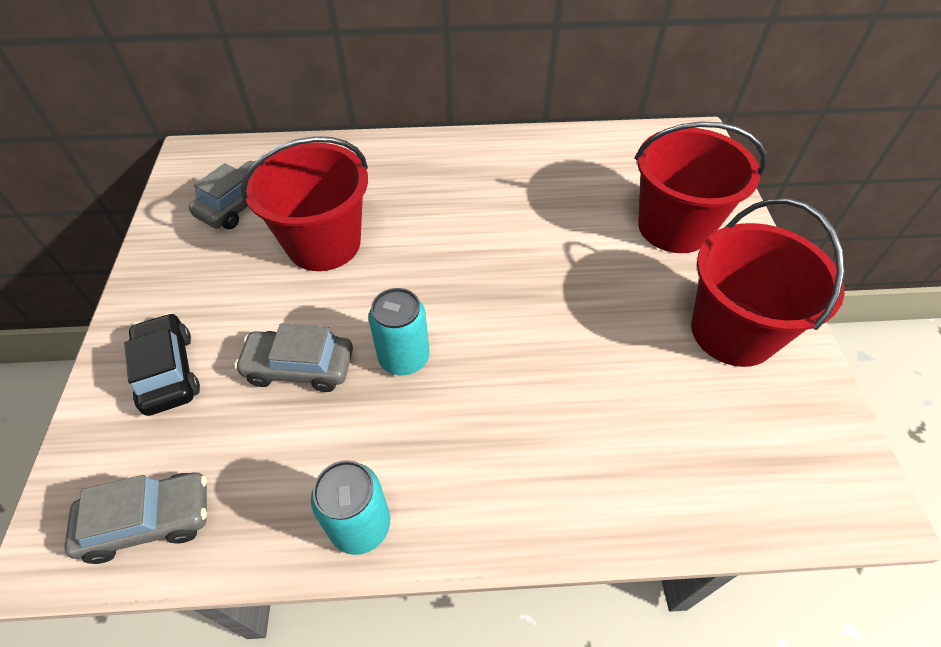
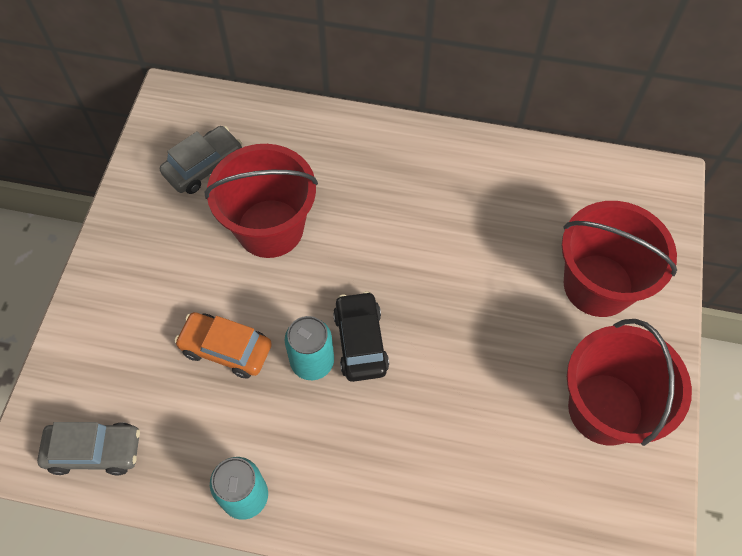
camera: 15 degrees right, 10 degrees up
black car [124,313,200,416] -> black car moved to [333,291,389,382]
grey car [234,323,353,392] -> orange car [175,312,272,379]

